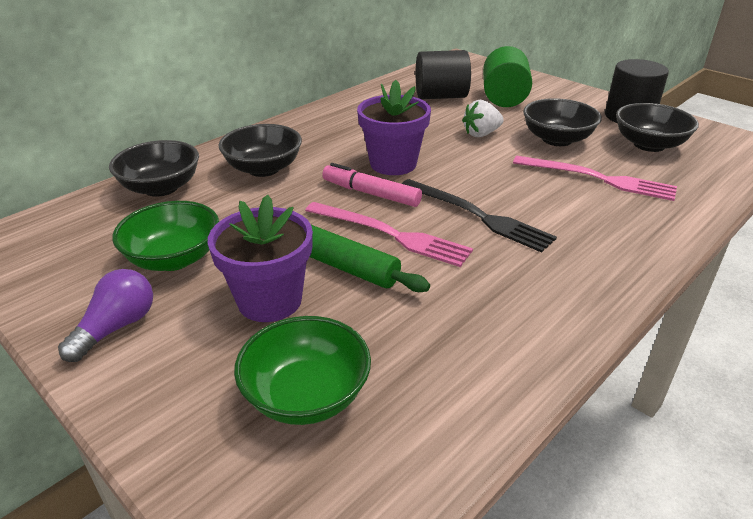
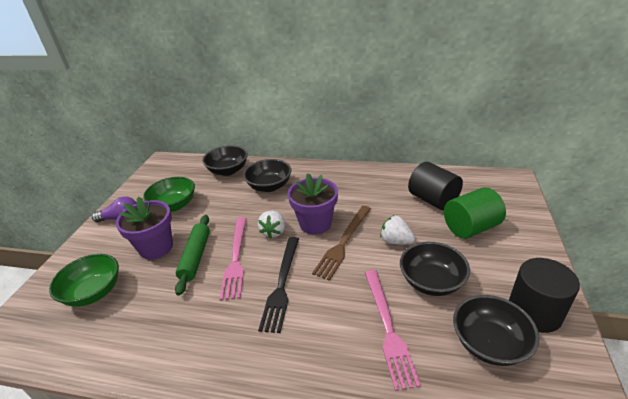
camera: 60 degrees right, 0 degrees up
pink marker [322,163,422,207] -> white strawberry [258,211,285,239]
none -> brown fork [312,206,371,281]

